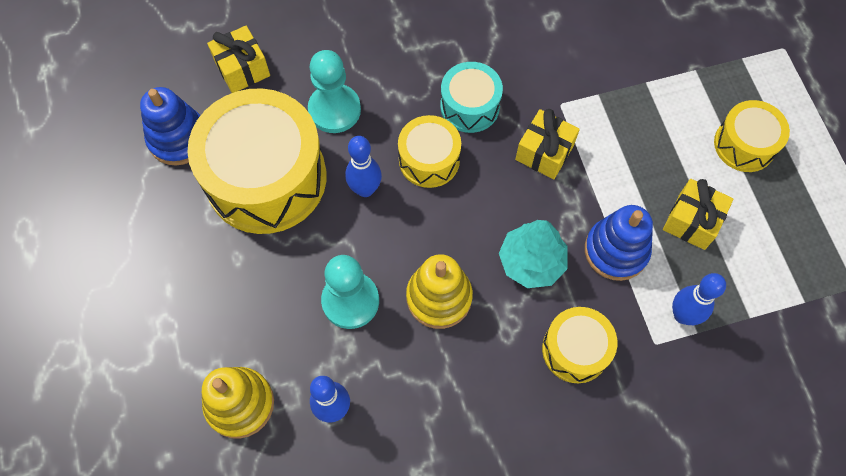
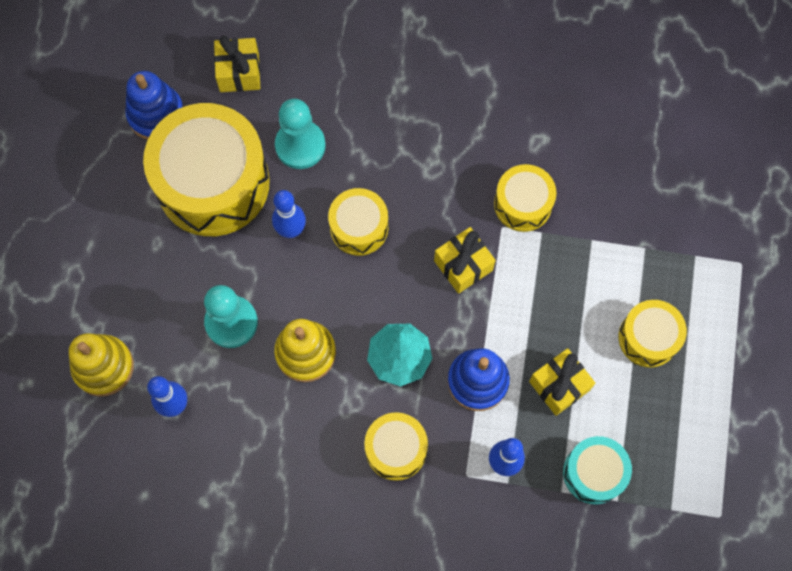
camera: 25 degrees right, 5 degrees up
turquoise drum [440,62,503,133] -> turquoise drum moved to [563,436,632,505]
none -> yellow drum [494,164,557,232]

